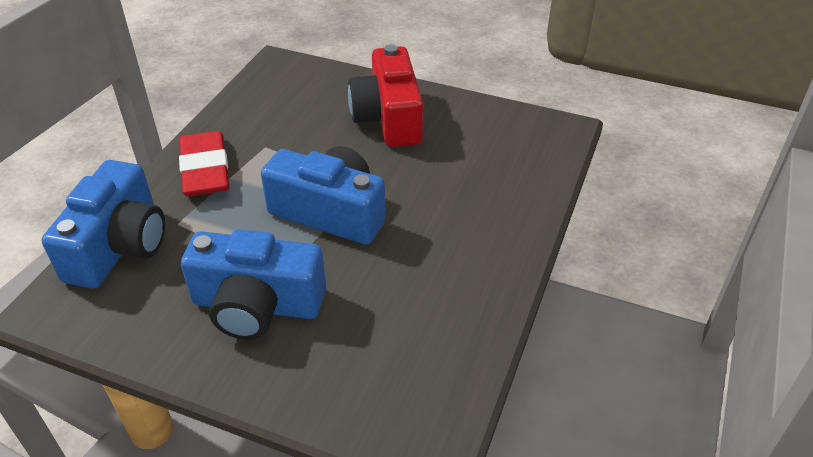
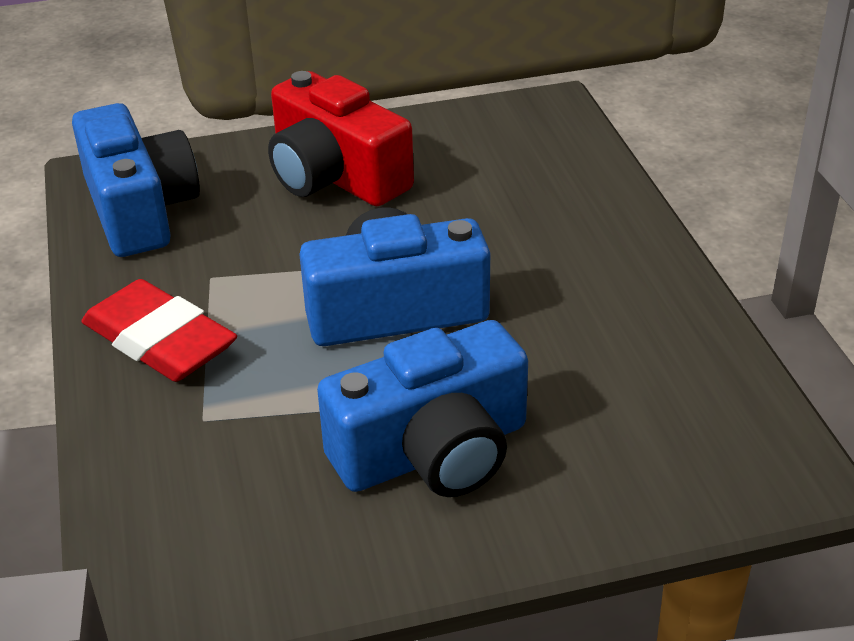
camera: 35 degrees left, 5 degrees down
blue camera [42,160,165,288] -> blue camera moved to [72,103,200,257]

